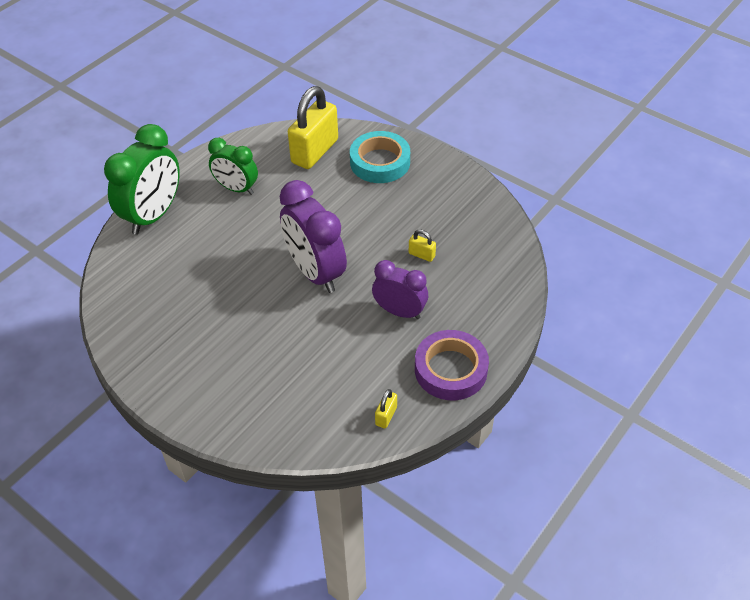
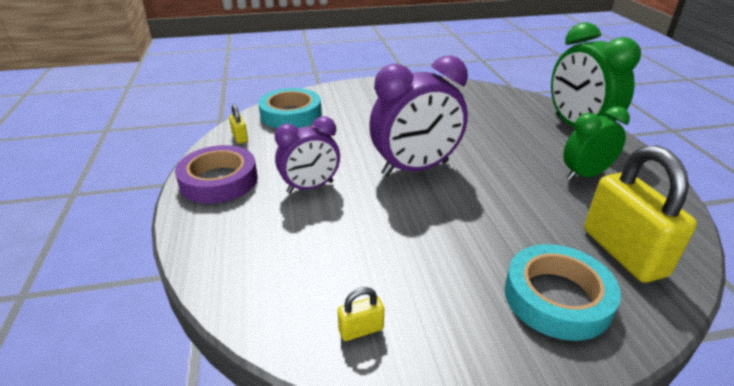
camera: 130 degrees right, 15 degrees down
purple clock [280,180,347,293] -> purple clock turned 150 degrees clockwise [369,56,468,176]
yellow padlock [409,229,436,262] -> yellow padlock moved to [337,287,384,341]
none -> turquoise tape [258,88,322,128]

